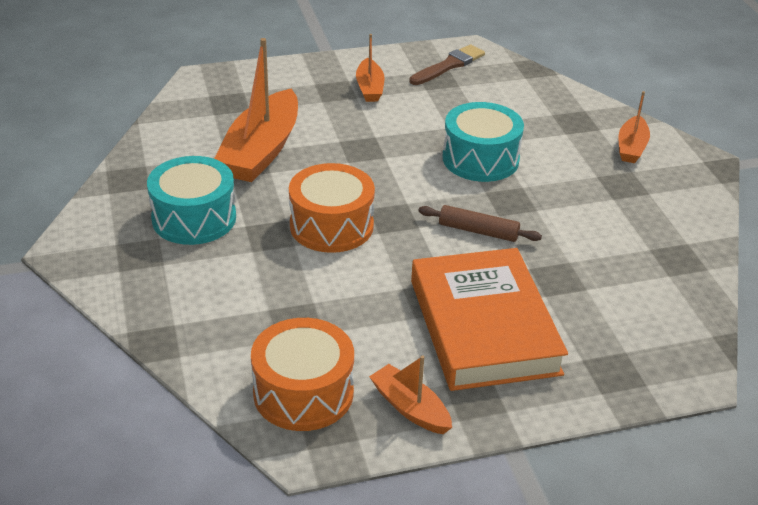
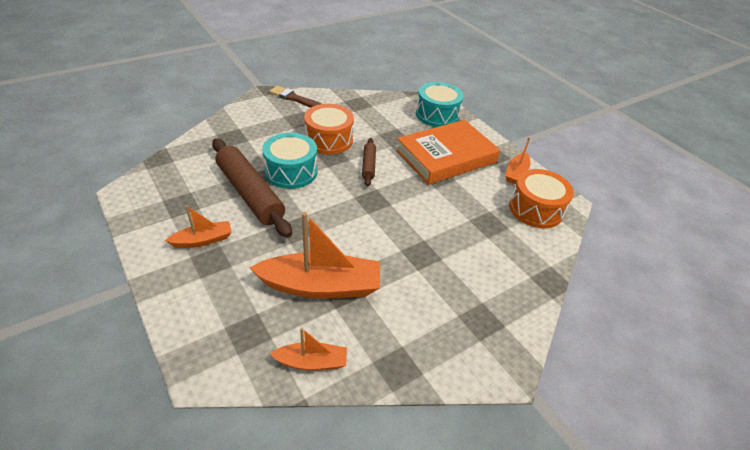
camera: 110 degrees left, 5 degrees up
turquoise drum [147,156,236,245] -> turquoise drum moved to [416,82,464,127]
orange drum [289,163,375,253] -> orange drum moved to [304,104,354,154]
brown brush [410,44,485,85] -> brown brush moved to [269,86,322,108]
orange boat [619,91,650,163] -> orange boat moved to [270,328,347,371]
none -> brown rolling pin [212,138,292,238]

